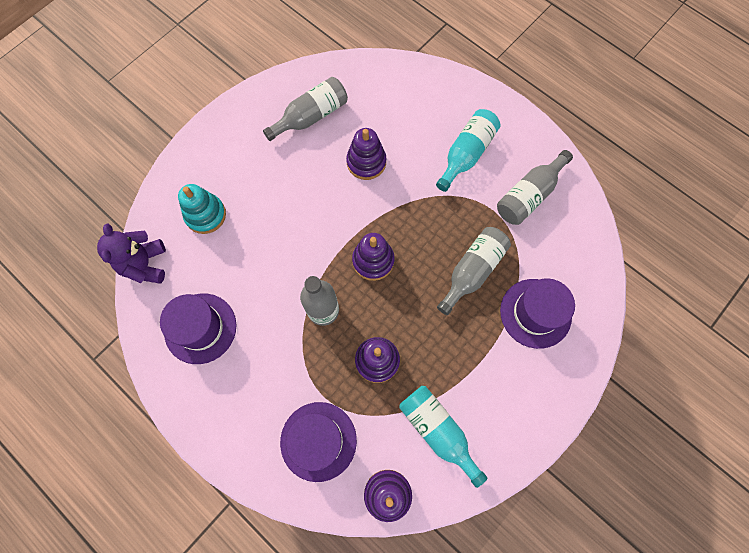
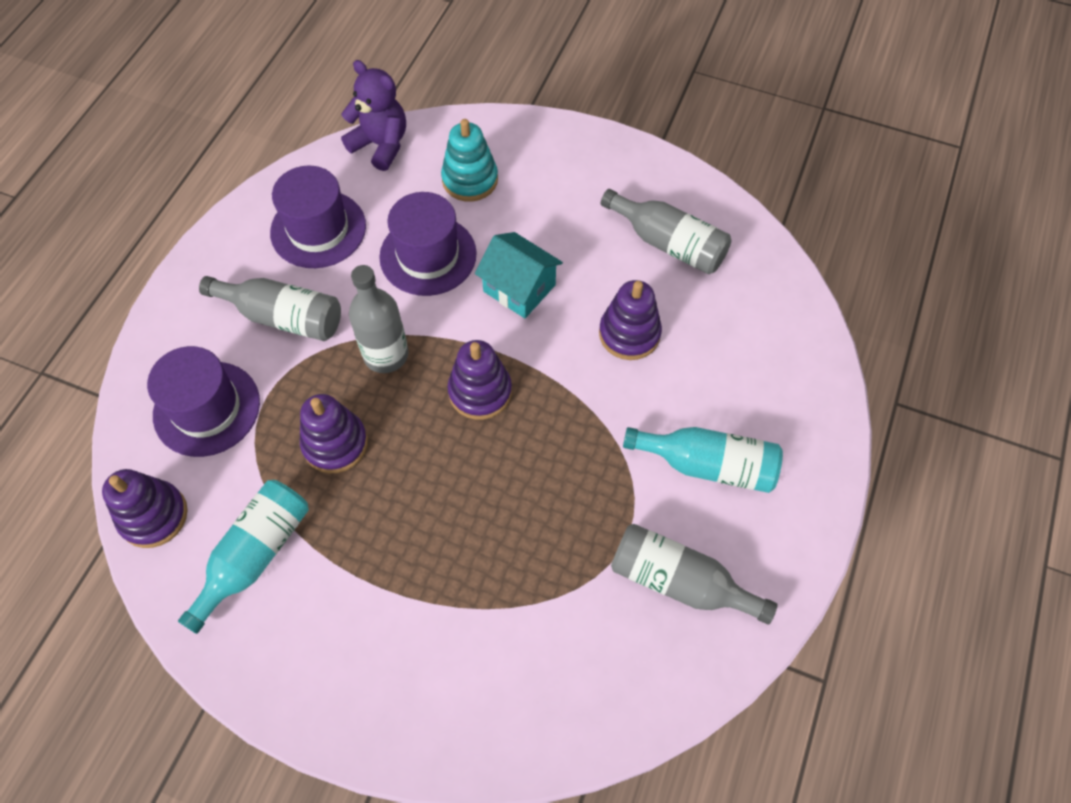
camera: 70 degrees right, 10 degrees down
purple teddy bear [97,223,166,283] -> purple teddy bear turned 60 degrees clockwise [341,60,406,171]
grey bottle [437,227,511,315] -> grey bottle moved to [199,276,341,341]
purple hat [500,279,575,349] -> purple hat moved to [379,192,477,296]
none -> turquoise house [475,232,563,318]

